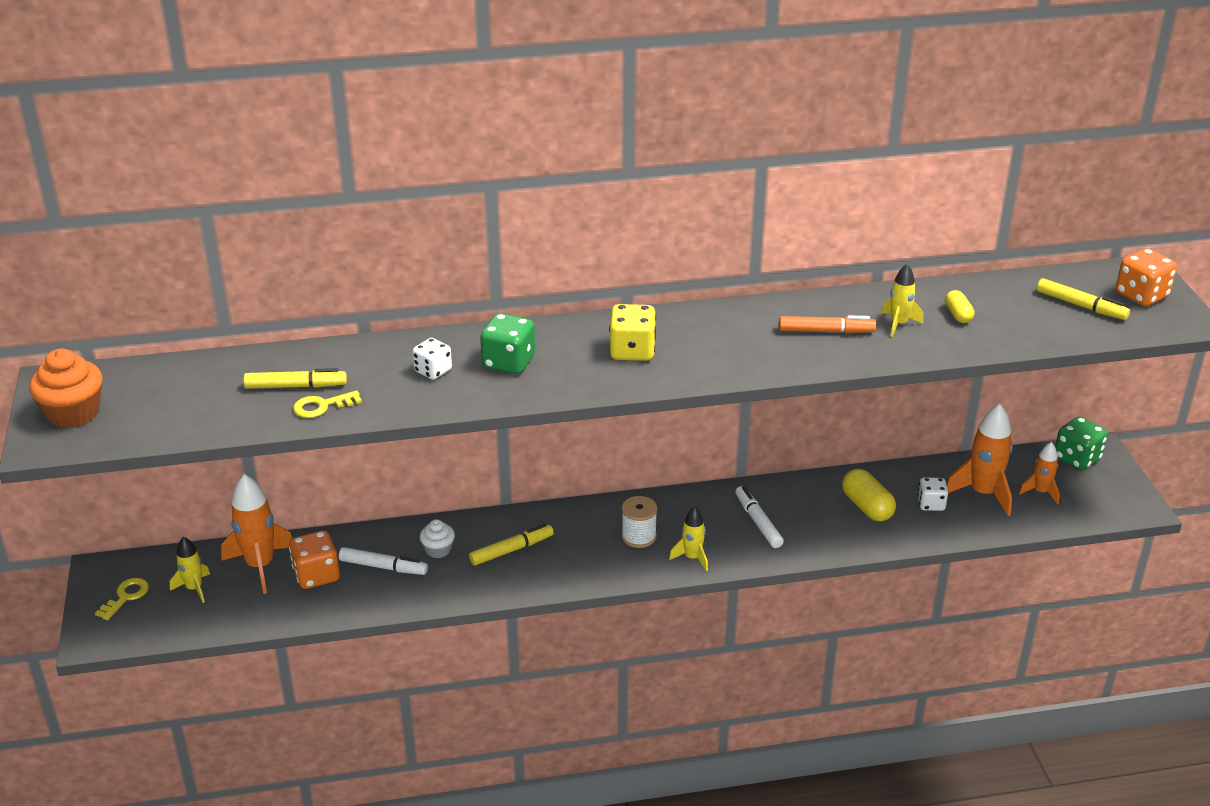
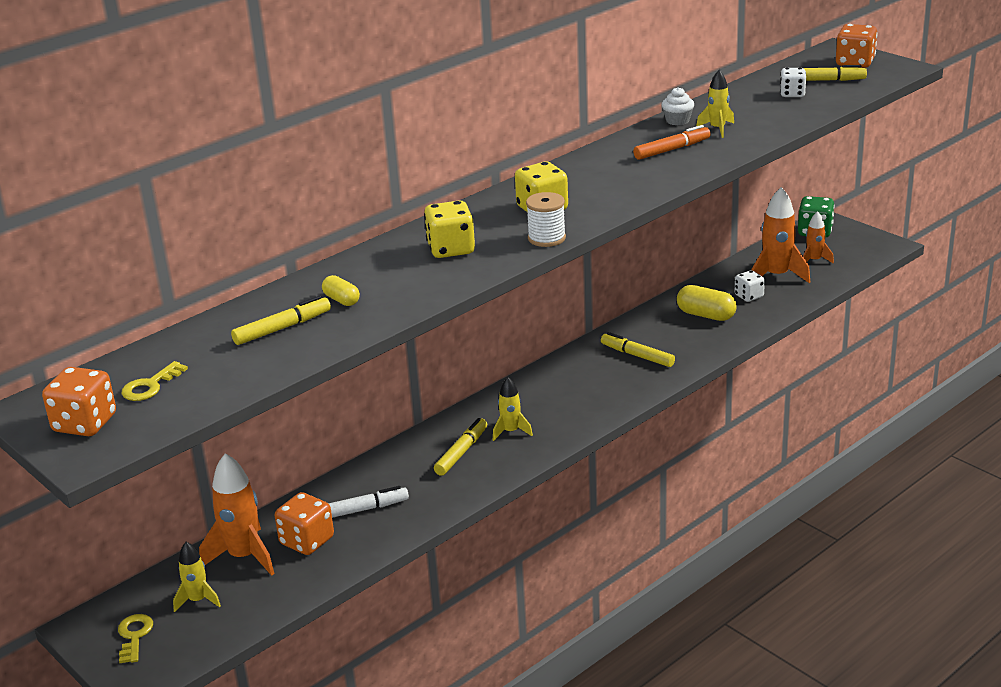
camera: 30 degrees left, 5 degrees down
orange cupcake [29,349,102,428] -> orange dice [42,367,116,436]
yellow key [293,390,362,418] -> yellow key moved to [121,361,188,401]
white dice [413,338,452,380] -> white dice moved to [780,68,806,97]
white cupcake [420,519,455,558] -> white cupcake moved to [662,87,694,125]
green dice [480,313,535,374] -> yellow dice [424,200,475,258]
white spool [621,496,657,548] -> white spool moved to [526,192,566,247]
yellow rocket [669,507,708,571] -> yellow rocket moved to [493,377,533,441]
white marker [735,486,784,548] -> yellow marker [601,332,675,367]
yellow capsule [945,290,974,323] -> yellow capsule moved to [322,275,360,306]

